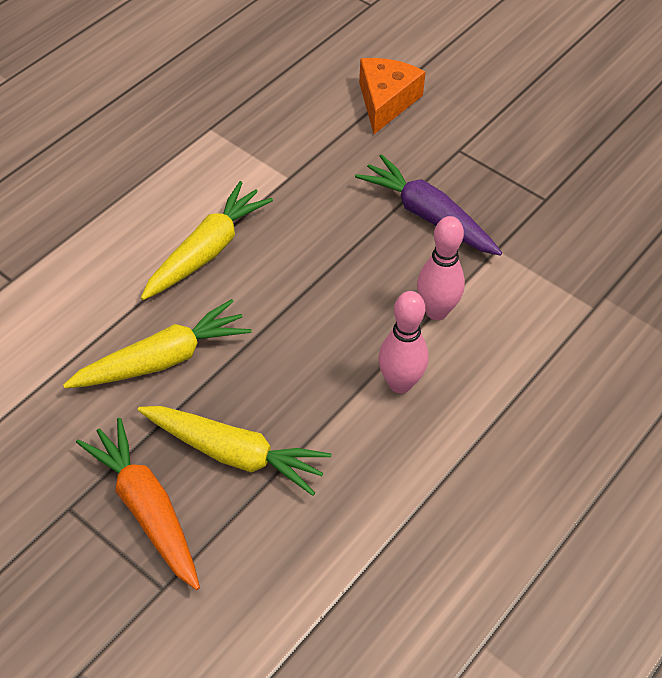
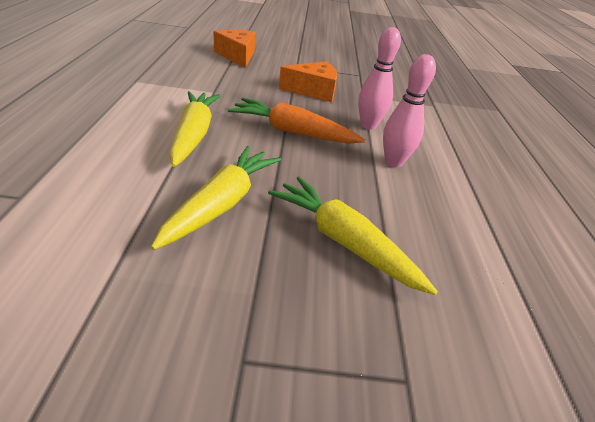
camera: 40 degrees left, 15 degrees down
orange carrot [76,418,200,590] -> orange carrot moved to [228,98,365,144]
yellow carrot [138,406,331,496] -> yellow carrot turned 120 degrees counterclockwise [268,177,438,295]
purple carrot [355,154,502,256] -> orange cheese [279,61,337,102]

